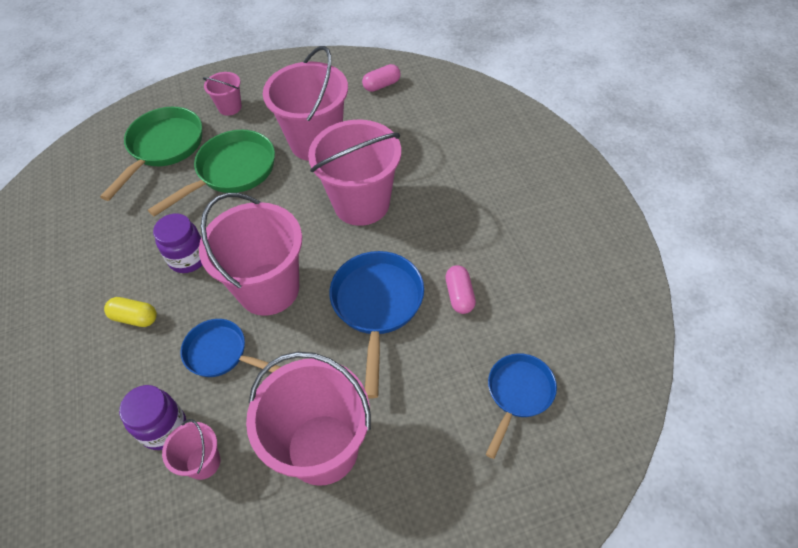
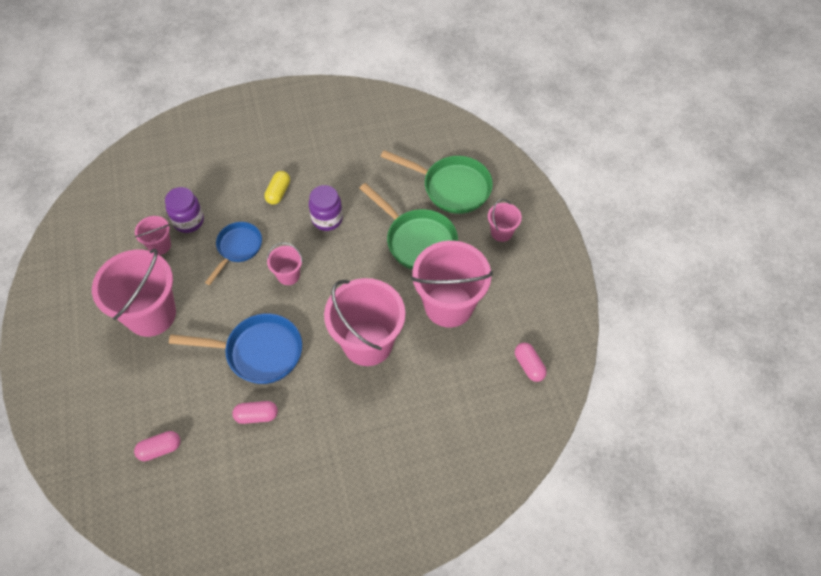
camera: 90 degrees right, 5 degrees up
pink bucket [199,193,302,316] -> pink bucket [267,242,303,285], size x0.47
blue pan [486,353,557,459] -> pink capsule [134,431,181,461]

